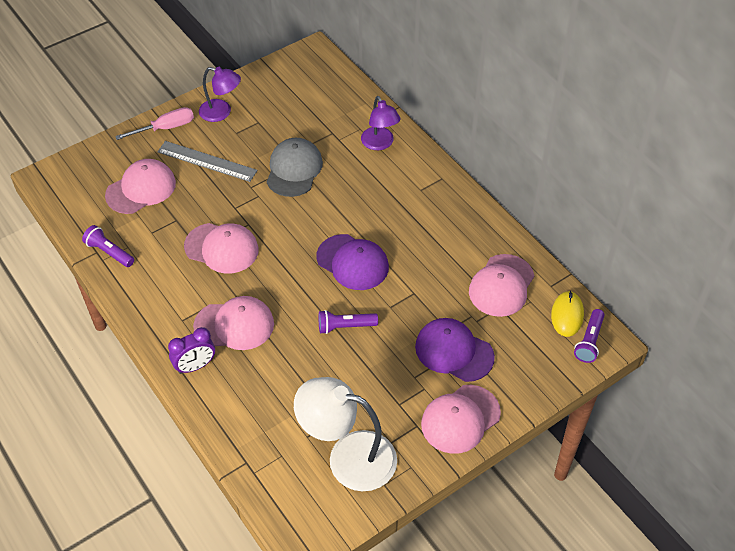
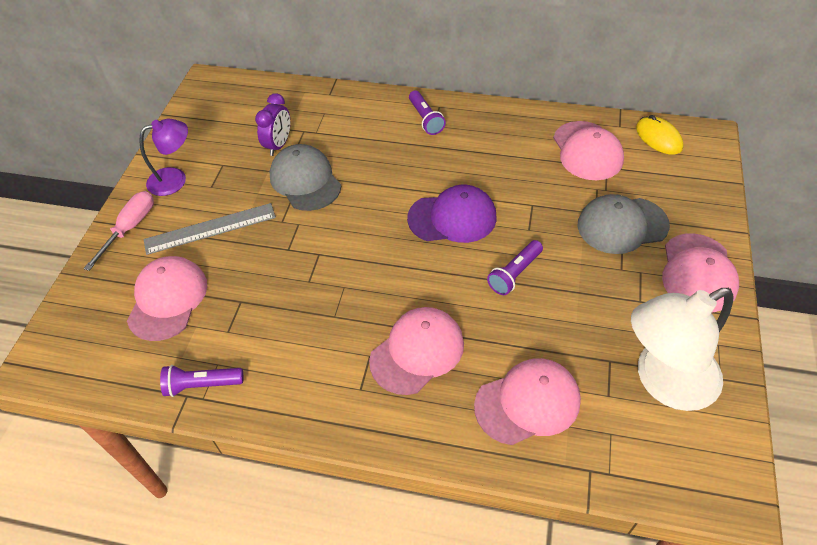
camera: 40 degrees left, 0 degrees up
purple clock [168,327,215,374] -> purple clock moved to [255,93,290,156]
pink cap [184,223,259,274] -> pink cap moved to [474,358,581,445]
purple lamp [361,96,401,150] -> none
purple cap [415,318,495,382] -> grey cap [577,194,670,254]
purple flashlight [574,309,604,363] -> purple flashlight moved to [409,90,446,135]

